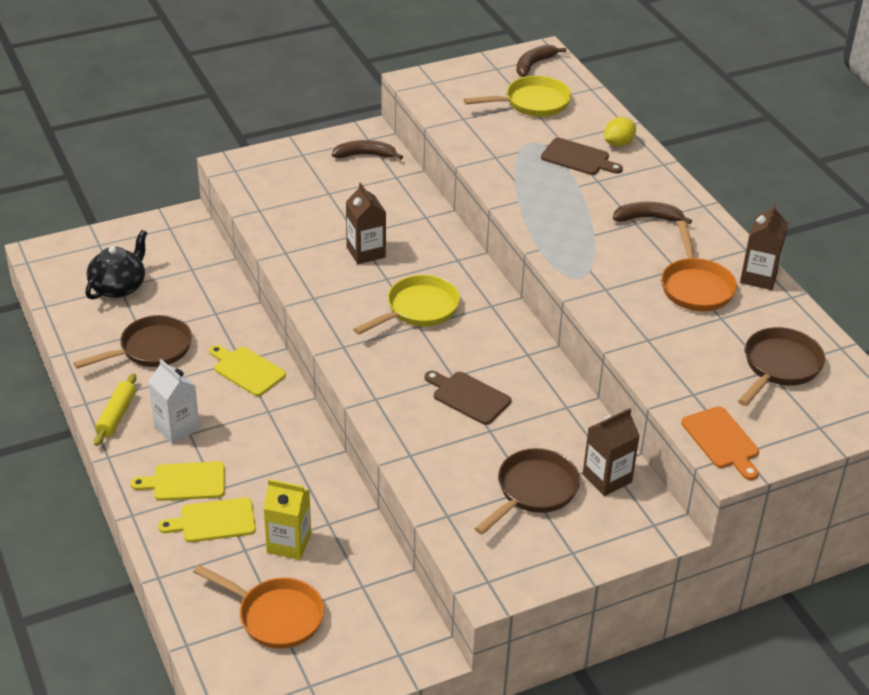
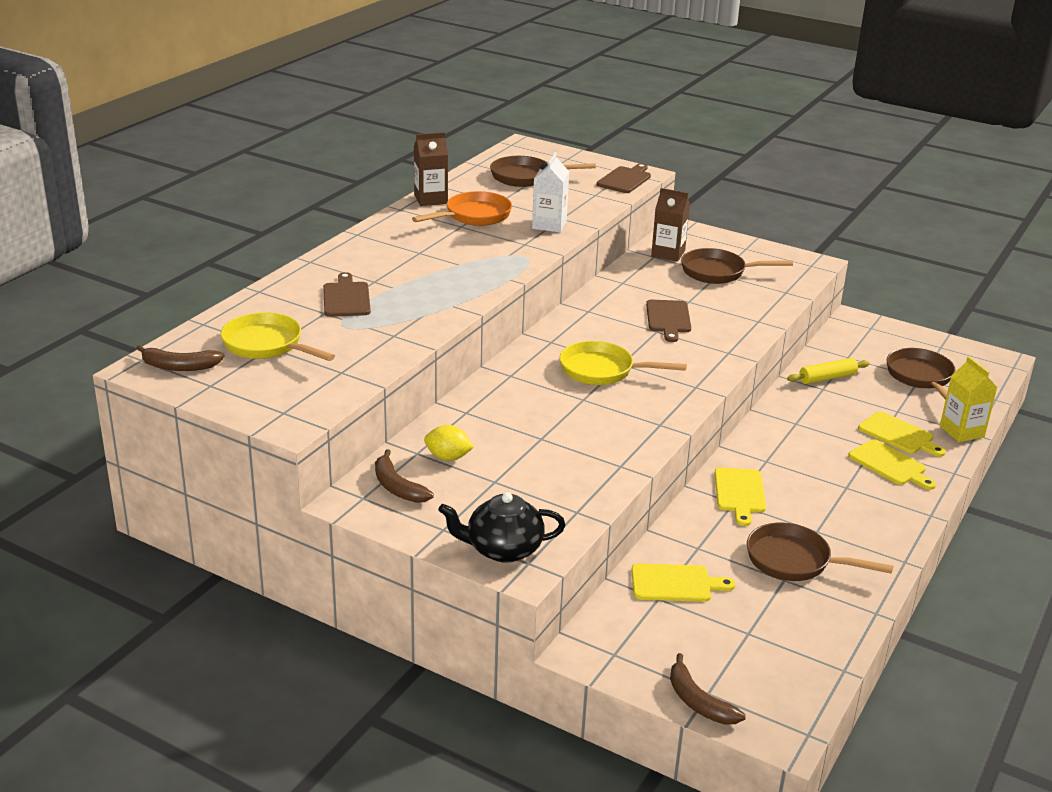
camera: 125 degrees left, 10 degrees down
black teapot [85,230,147,300] -> black teapot moved to [438,492,565,563]
yellow rolling pin [94,373,136,446] -> yellow rolling pin moved to [787,358,870,384]
white carton [148,359,200,444] -> white carton moved to [532,152,569,232]
orange pan [193,564,324,649] -> brown pan [887,348,956,400]
yellow carton [263,479,311,560] -> yellow carton moved to [940,356,997,442]
brown carton [346,183,386,264] -> none
yellow lemon [604,117,636,147] -> yellow lemon moved to [424,425,474,461]
brown banana [613,202,692,224] -> brown banana moved to [670,653,746,725]
orange cutting board [681,406,759,480] -> brown cutting board [597,163,651,193]
none -> yellow cutting board [631,563,735,602]

